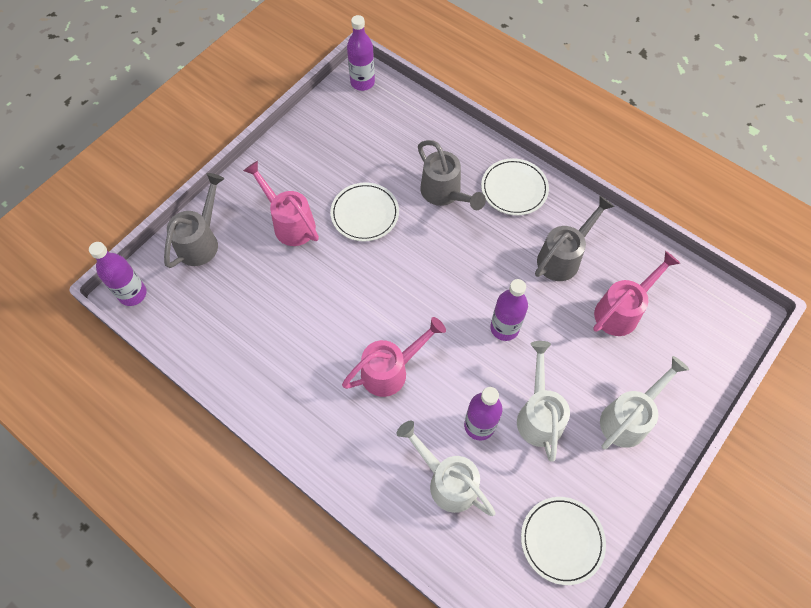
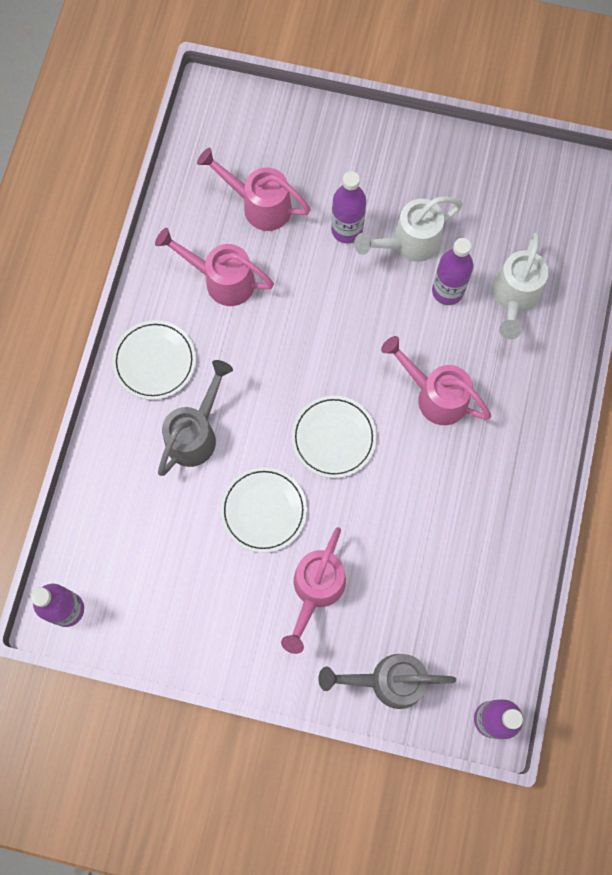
camera: 115 degrees left, 10 degrees up
purple bottle [490,279,528,341] -> purple bottle moved to [331,171,366,243]
white plate [521,497,606,585] -> white plate moved to [291,395,377,478]
grey watering can [535,196,615,281] -> pink watering can [155,228,274,306]
white watering can [600,356,689,449] -> none

